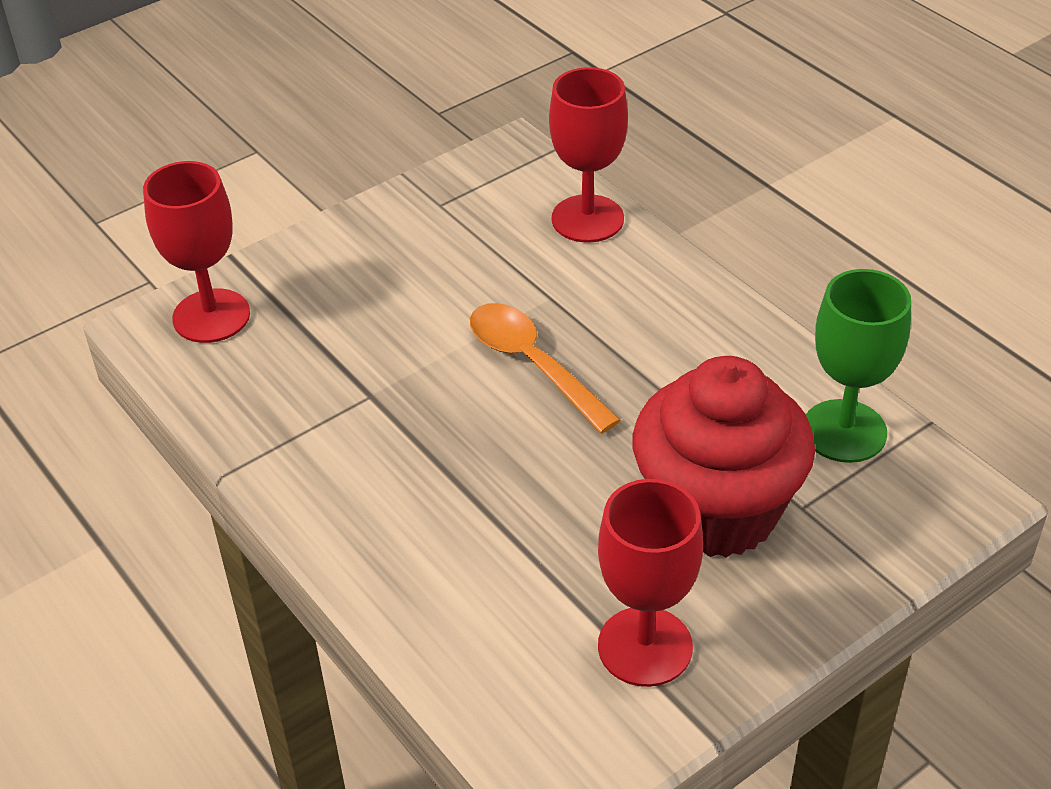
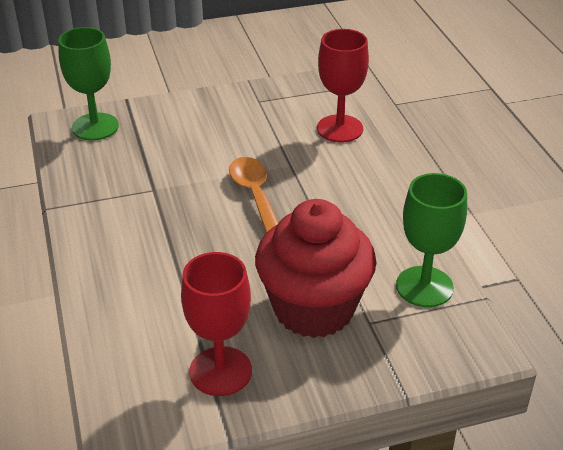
camera: 20 degrees right, 5 degrees down
red goblet [143,161,250,343] -> green goblet [58,27,119,140]

